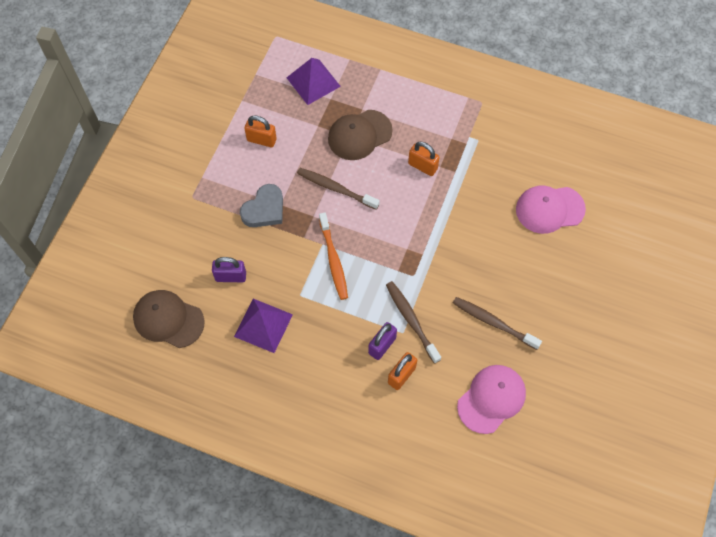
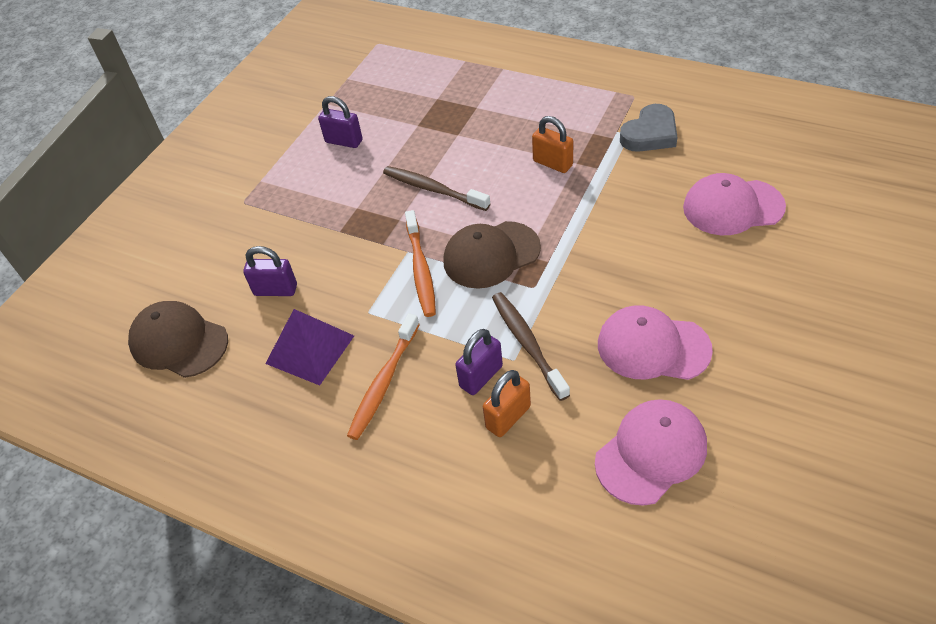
camera: 10 degrees right, 15 degrees down
grey heart [240,184,283,227] -> grey heart moved to [620,104,678,152]
orange padlock [244,115,277,147] -> purple padlock [318,96,362,148]
purple pyramid [287,58,341,105] -> none
brown cap [328,110,393,160] -> brown cap moved to [443,221,541,289]
brown toothbrush [453,297,542,350] -> pink cap [598,305,713,380]
none -> orange toothbrush [347,313,420,440]

